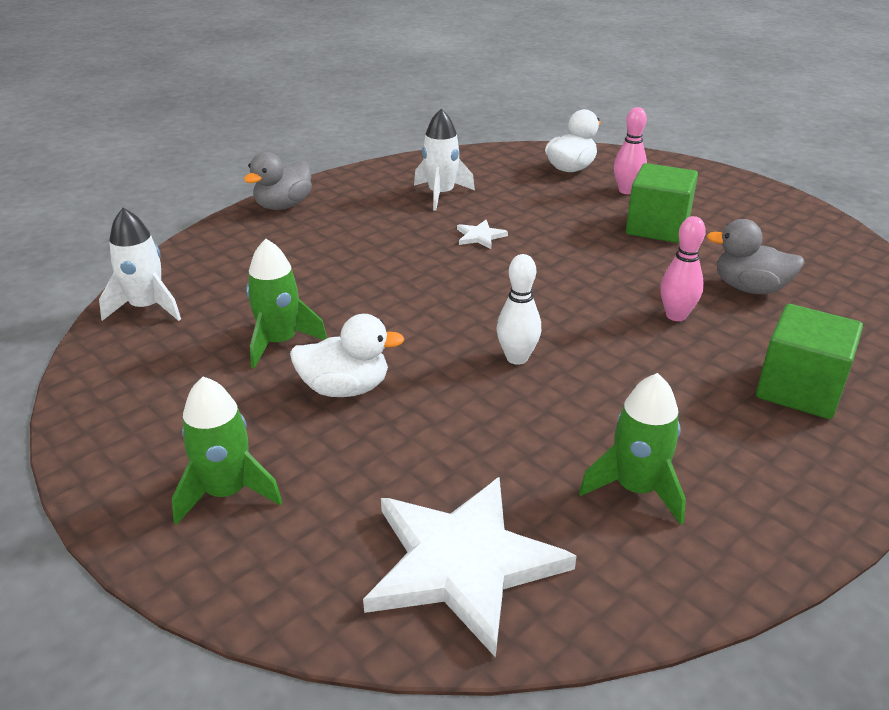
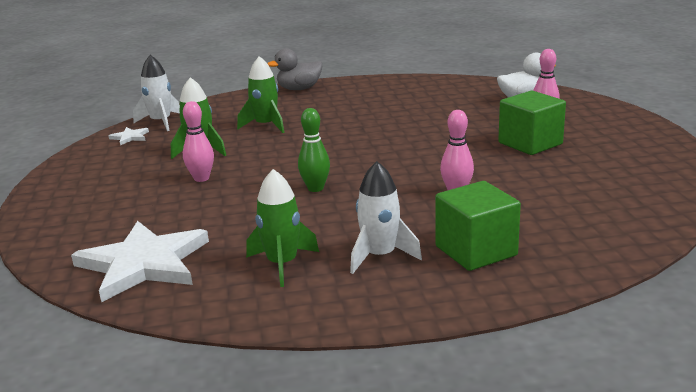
camera: 35 degrees right, 10 degrees down
green rocket [172,377,282,525] -> green rocket moved to [237,56,285,133]
white duck [290,314,405,397] -> pink bowling pin [183,101,214,182]
white rocket [414,109,475,211] -> white rocket moved to [350,161,422,274]
white star [457,220,508,249] -> white star moved to [109,127,149,145]
white bowling pin [497,254,541,365] -> green bowling pin [298,108,330,192]
grey duck [707,219,805,294] -> none

